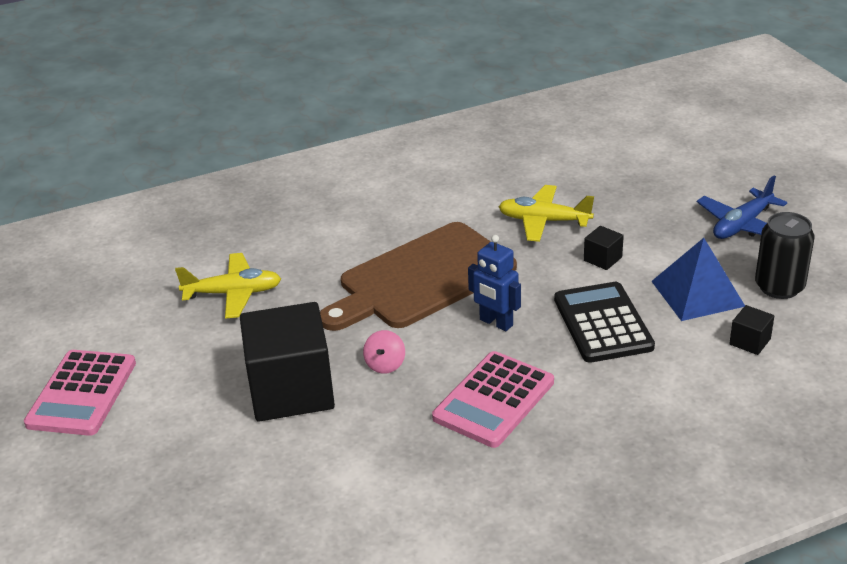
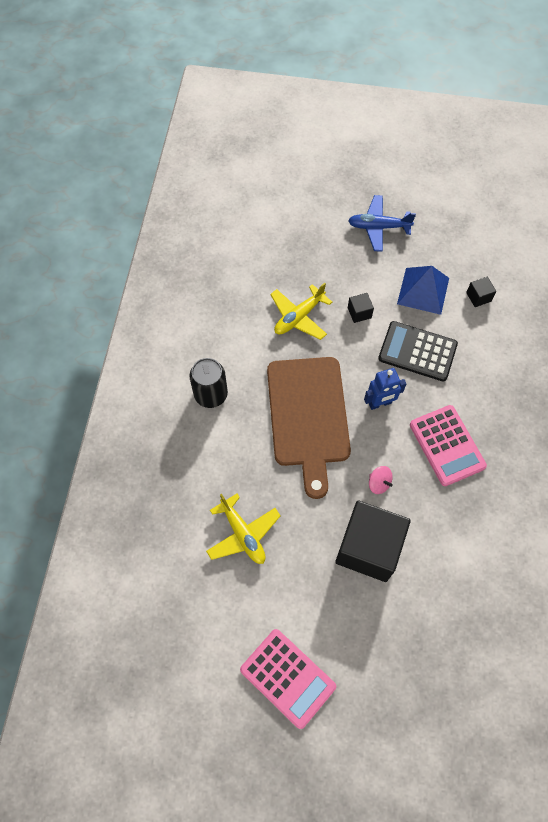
camera: 60 degrees left, 30 degrees up
yellow plane [175,253,281,319] -> yellow plane turned 120 degrees clockwise [206,493,280,564]
blue plane [697,176,787,239] -> blue plane turned 105 degrees clockwise [348,195,416,252]
black can [755,212,815,299] -> black can moved to [189,358,228,408]

